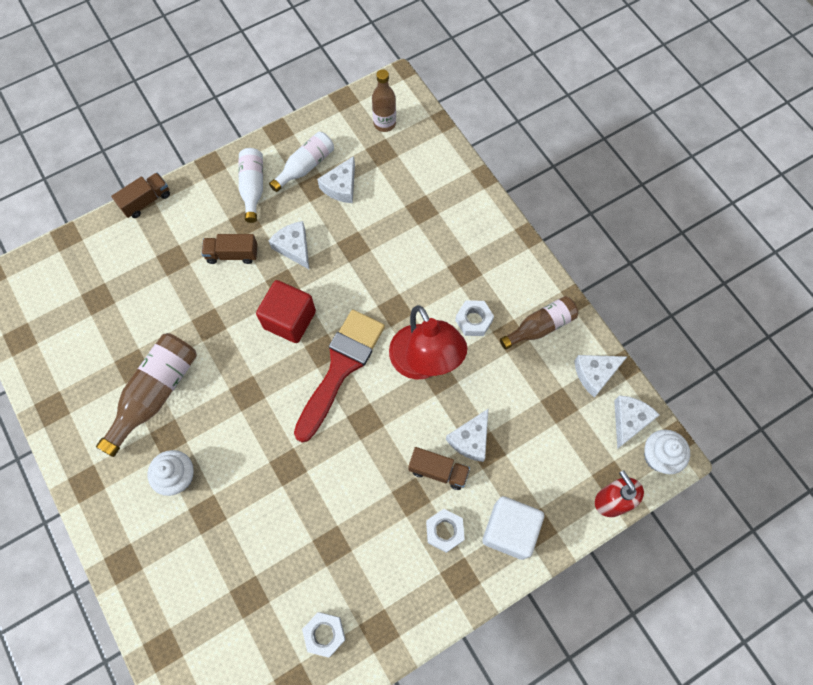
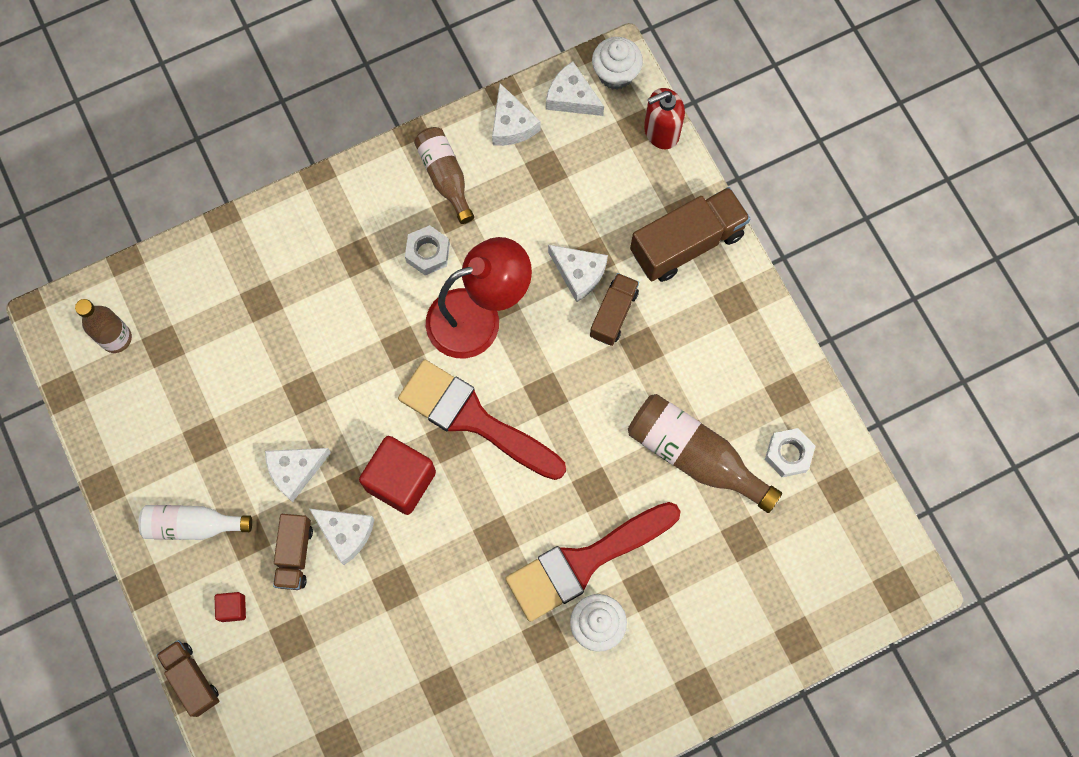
camera: 85 degrees left, 5 degrees up
brown bottle [96,333,197,457] -> brown bottle moved to [628,394,782,513]
white bottle [269,132,334,192] -> none
white cheese [317,156,355,203] -> white cheese moved to [309,509,375,565]
white nut [426,509,465,553] -> none
white cube [482,496,544,560] -> brown truck [630,187,750,282]
none -> red cube [215,592,246,622]
none -> red brush [505,502,680,622]

